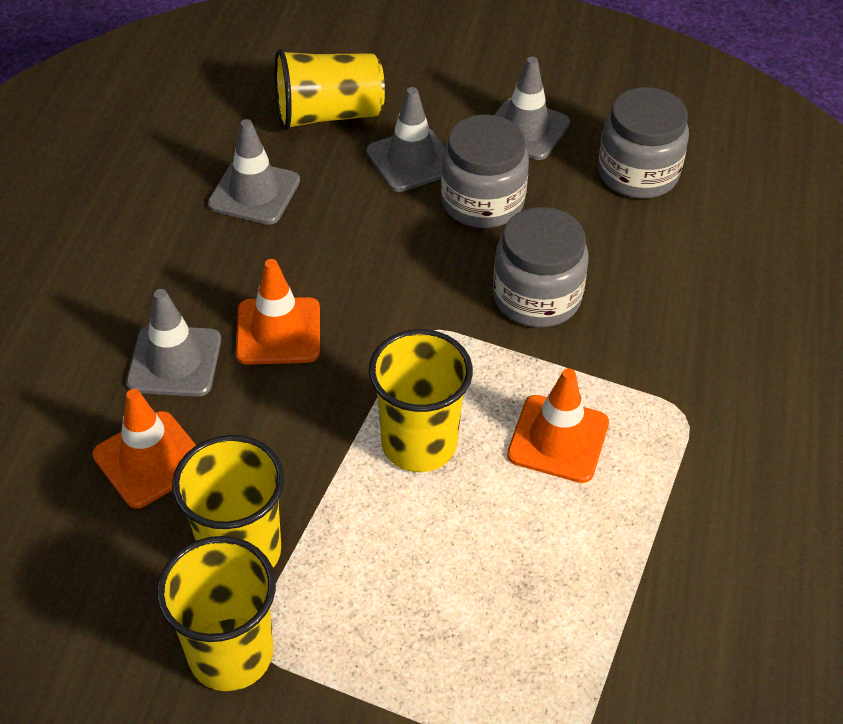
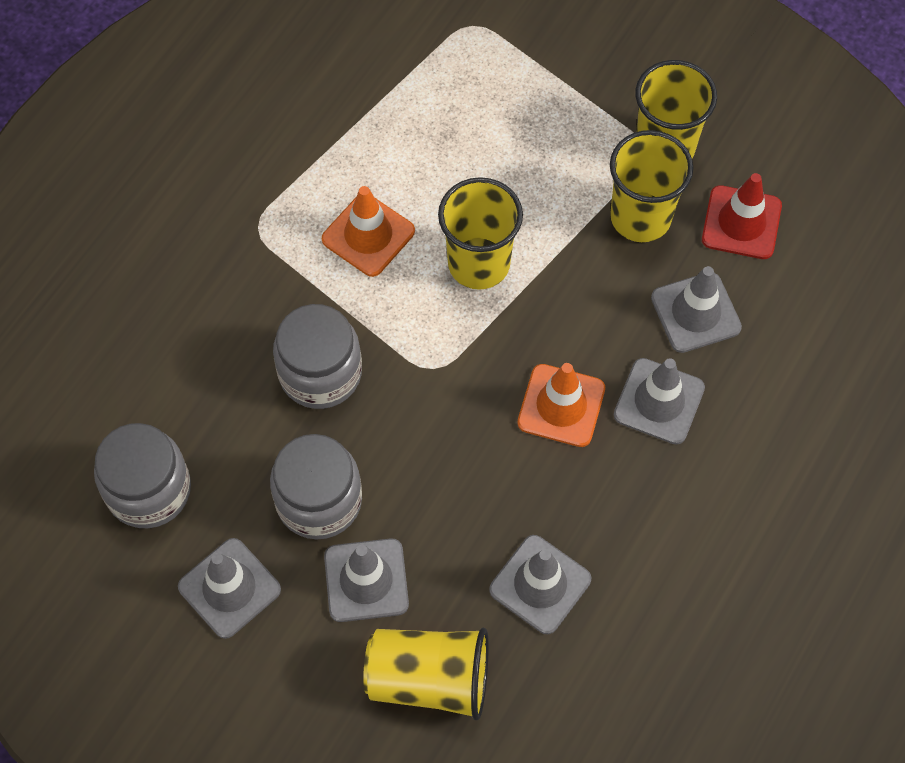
camera: 160 degrees left, 15 degrees up
orange traffic cone [93,389,196,508] -> grey traffic cone [651,266,742,353]
none -> red traffic cone [702,173,782,259]

